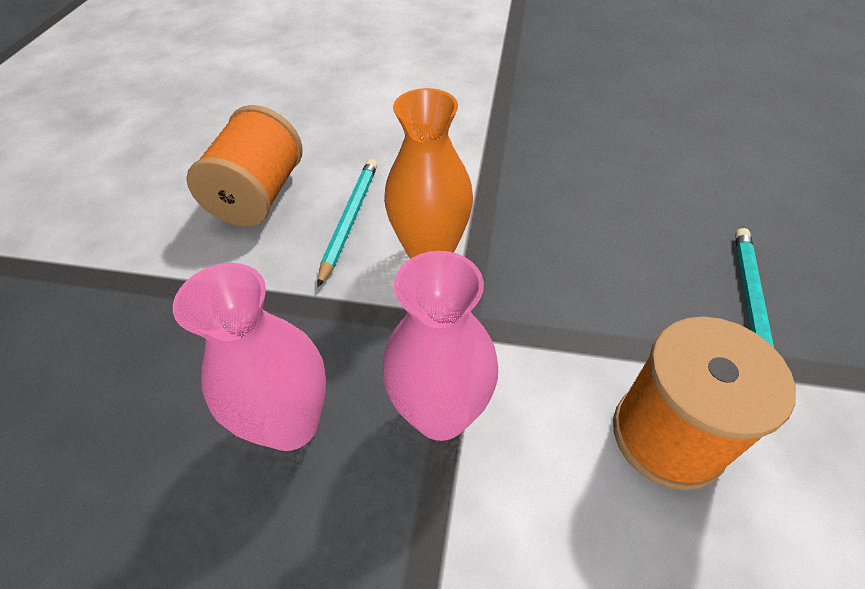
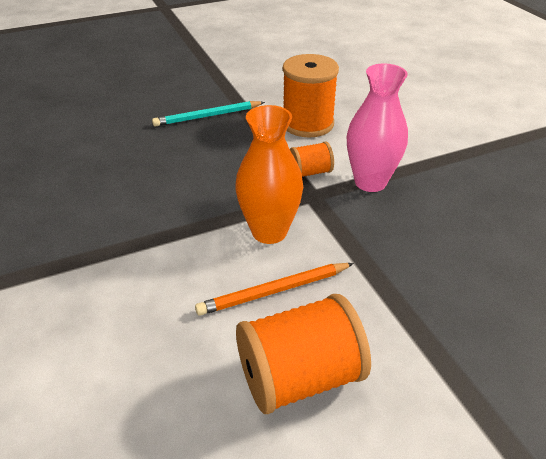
camera: 125 degrees left, 10 degrees down
pink vase [173,263,326,451] -> none
turquoise pencil [317,159,377,287] -> orange pencil [195,263,354,316]
none -> orange spool [290,142,334,177]

